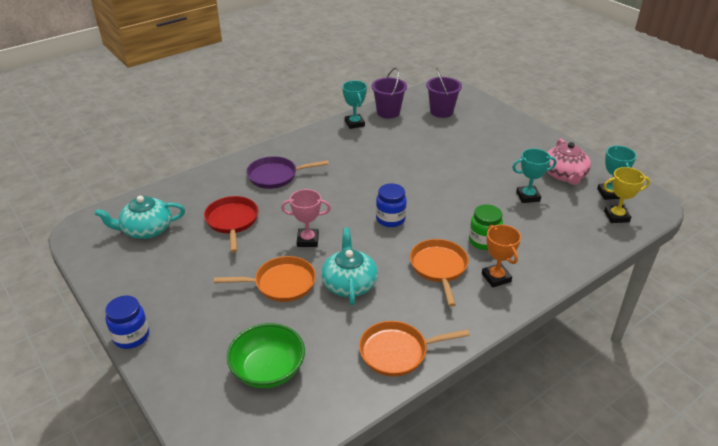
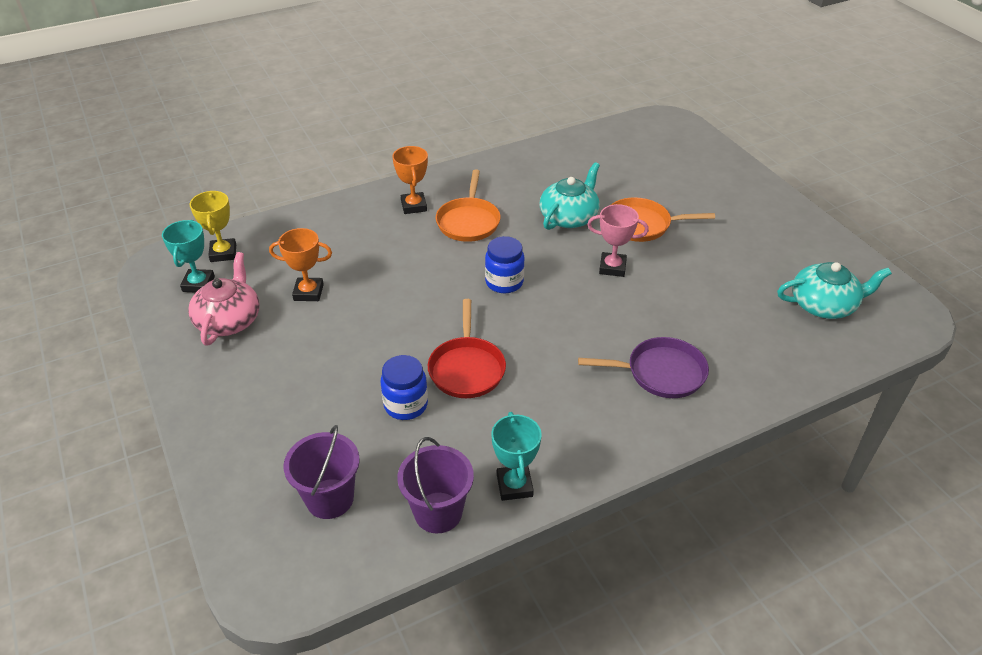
camera: 170 degrees left, 5 degrees up
blue jar [105,296,149,349] -> blue jar moved to [380,355,428,420]
red pan [204,196,259,252] -> red pan moved to [428,299,506,398]
green bowl [227,323,305,388] -> none
turquoise teapot [321,227,378,305] -> turquoise teapot turned 150 degrees counterclockwise [540,162,600,230]
orange pan [359,321,470,377] -> none
green jar [469,204,503,250] -> none
turquoise trophy [512,149,557,203] -> orange trophy [269,228,332,301]
yellow trophy [604,167,650,223] -> yellow trophy turned 75 degrees clockwise [190,191,236,262]

